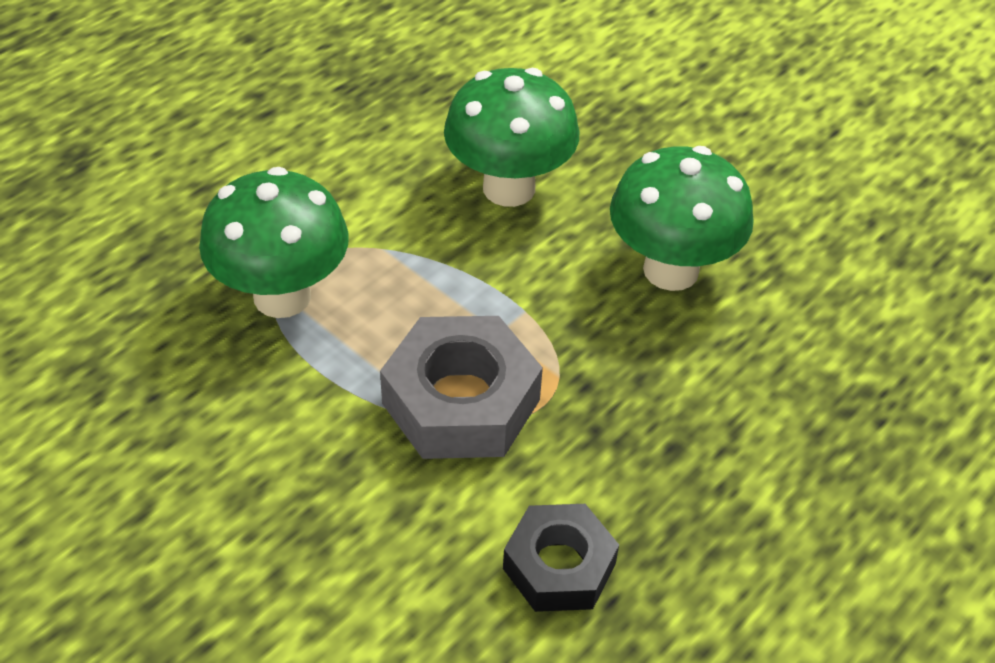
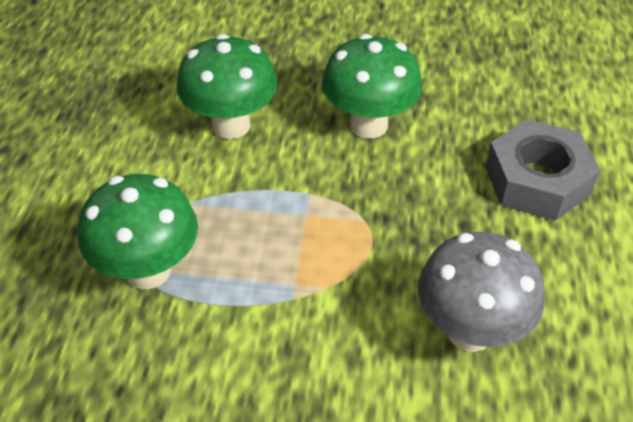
camera: 35 degrees left, 0 degrees up
grey nut [380,316,543,459] -> grey nut moved to [485,119,601,221]
black nut [503,504,619,612] -> grey mushroom [418,232,544,352]

